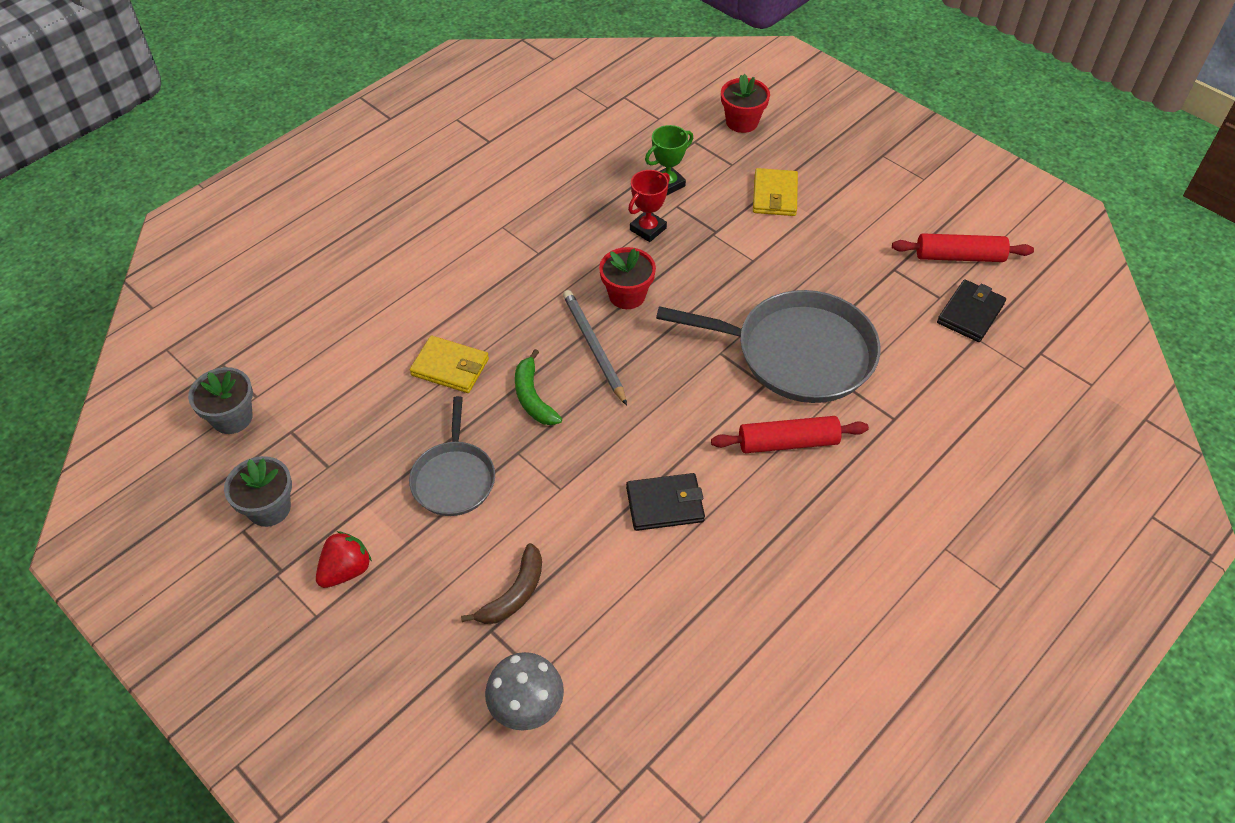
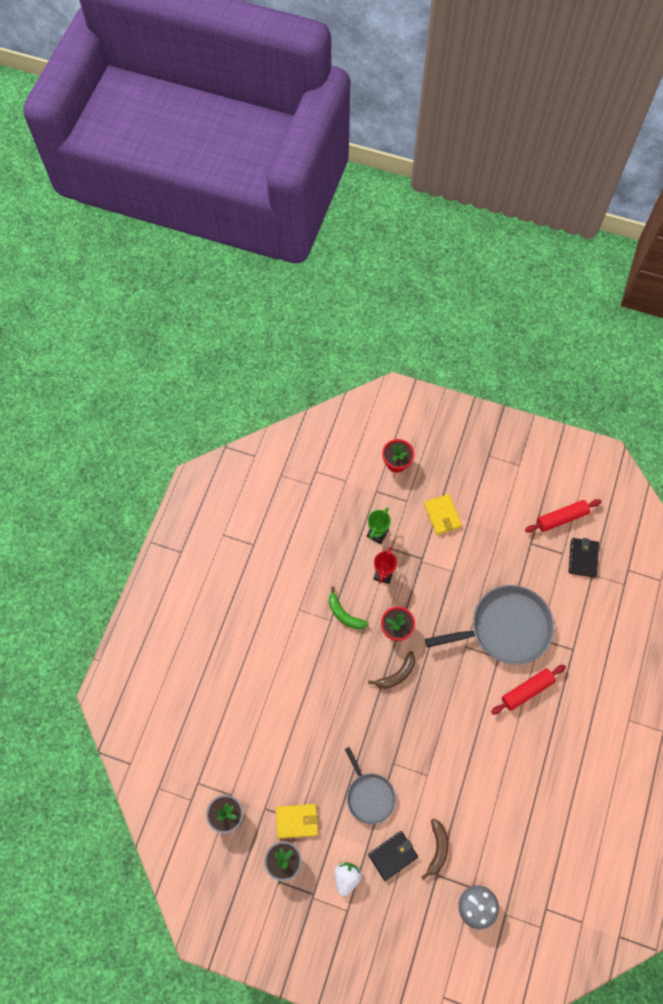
camera: 25 degrees left, 15 degrees up
red strawberry [316,531,372,588] -> white strawberry [334,862,362,897]
yellow wallet [410,336,489,393] -> yellow wallet moved to [276,804,318,839]
green banana [515,349,562,425] -> green banana moved to [329,586,369,629]
grey pencil [563,290,627,405] -> brown banana [368,651,415,689]
black wallet [626,473,705,531] -> black wallet moved to [368,831,418,881]

